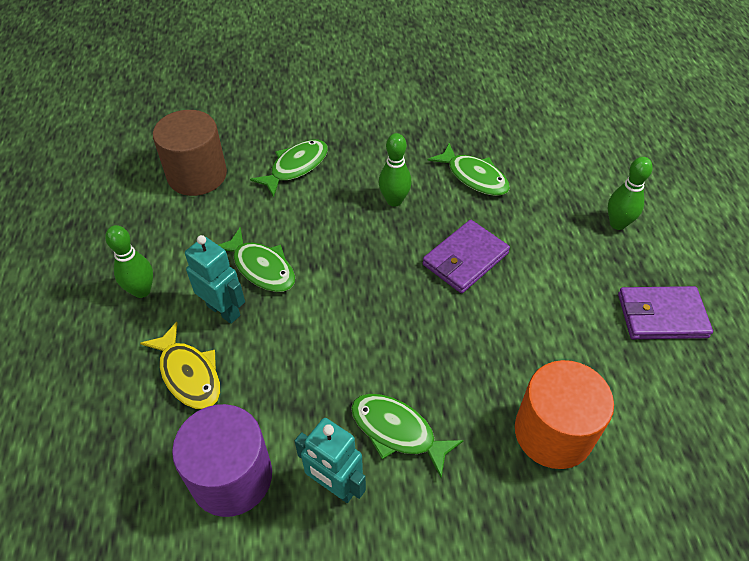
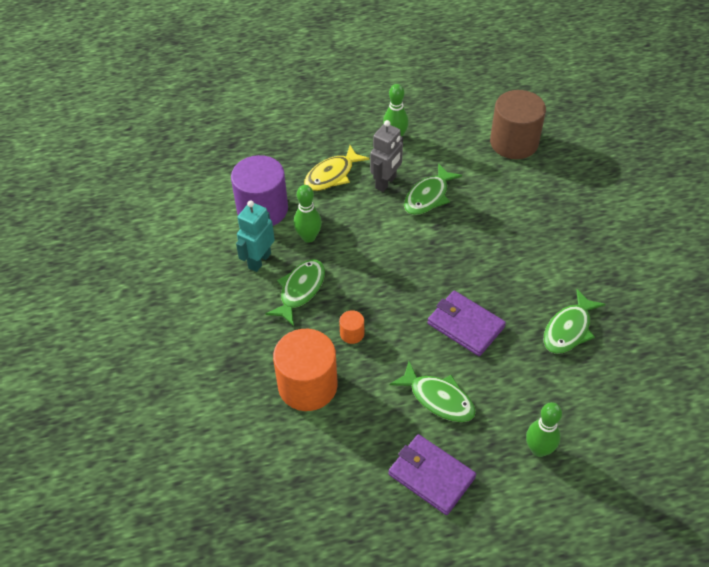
camera: 85 degrees right, 0 degrees up
turquoise robot [185,235,245,324] -> grey robot [370,120,403,192]
green fish [250,140,328,197] -> green fish moved to [389,361,476,422]
green bowling pin [379,133,412,207] -> green bowling pin moved to [294,185,322,243]
purple wallet [618,286,713,339] -> purple wallet turned 45 degrees counterclockwise [389,434,476,515]
none -> orange cylinder [339,310,364,344]

